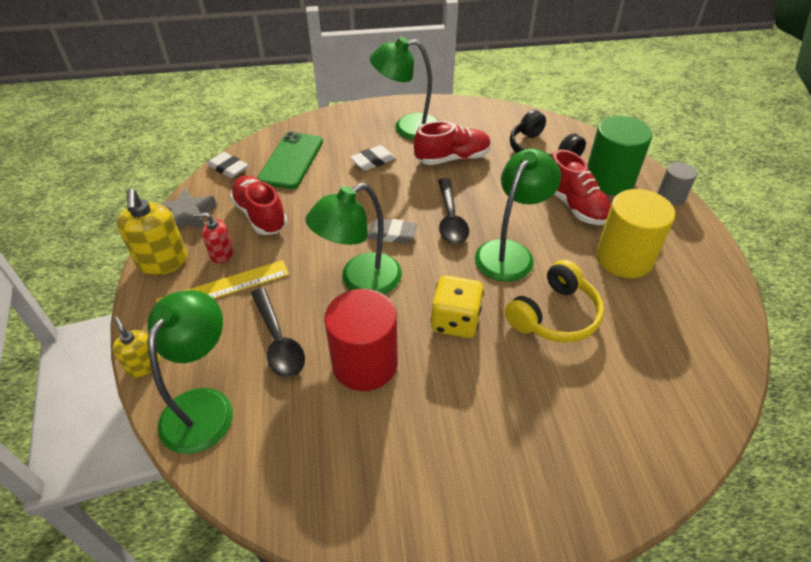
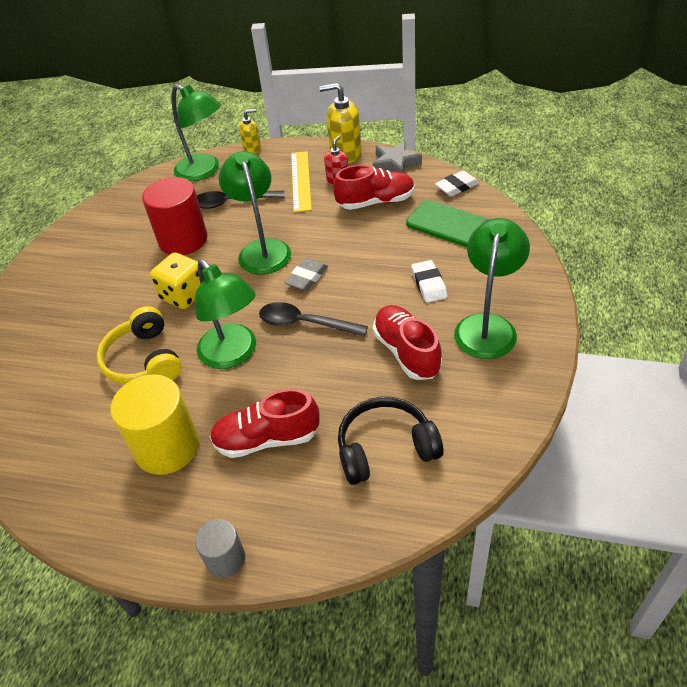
camera: 115 degrees right, 0 degrees up
red shoe [414,121,491,165] -> red shoe turned 150 degrees clockwise [373,305,442,380]
green cylinder [587,116,652,195] -> none

